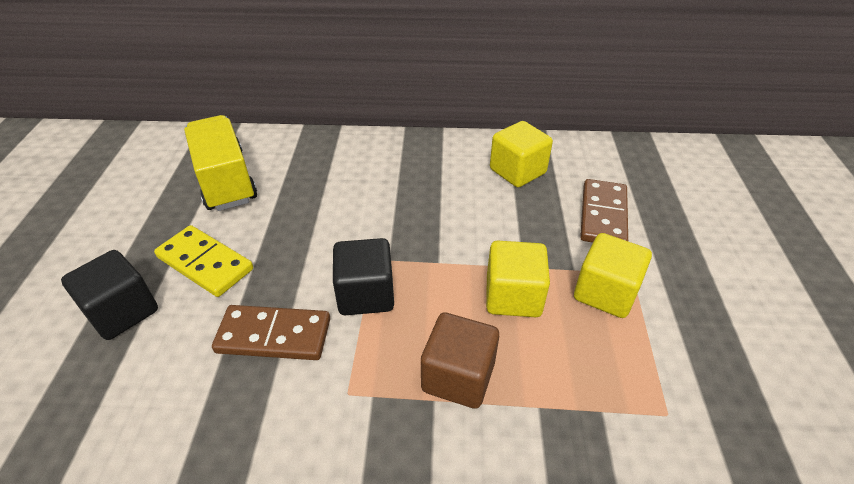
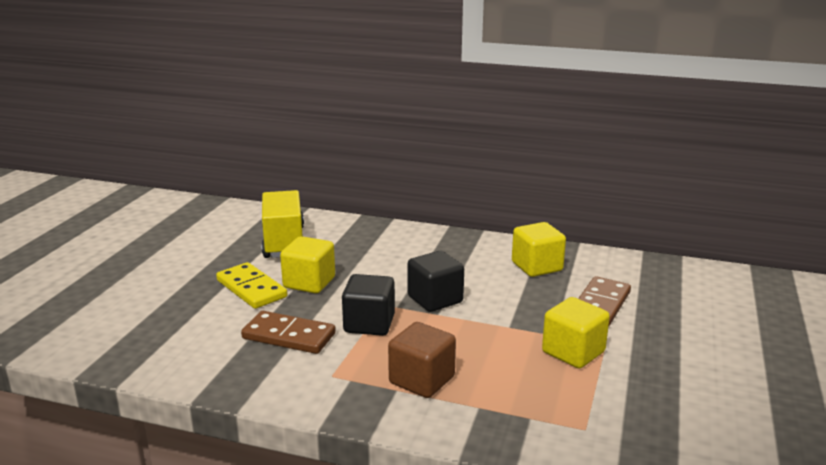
camera: 15 degrees right, 20 degrees down
black cube [61,250,158,340] -> black cube moved to [407,251,464,312]
yellow cube [486,241,550,317] -> yellow cube moved to [280,236,335,293]

